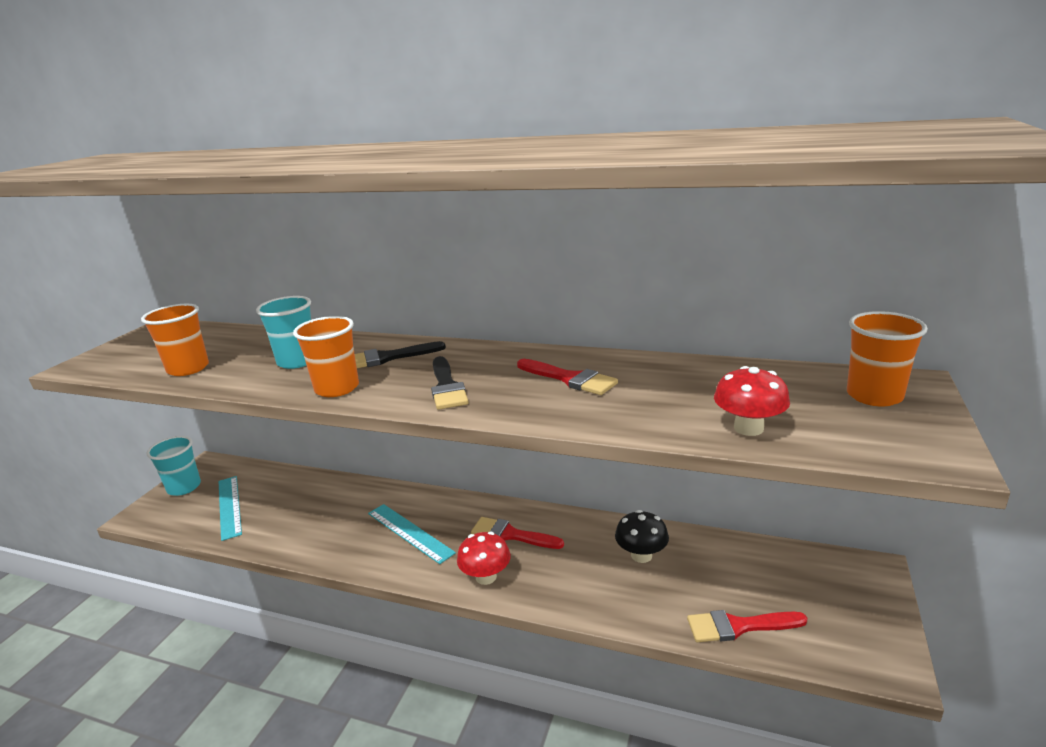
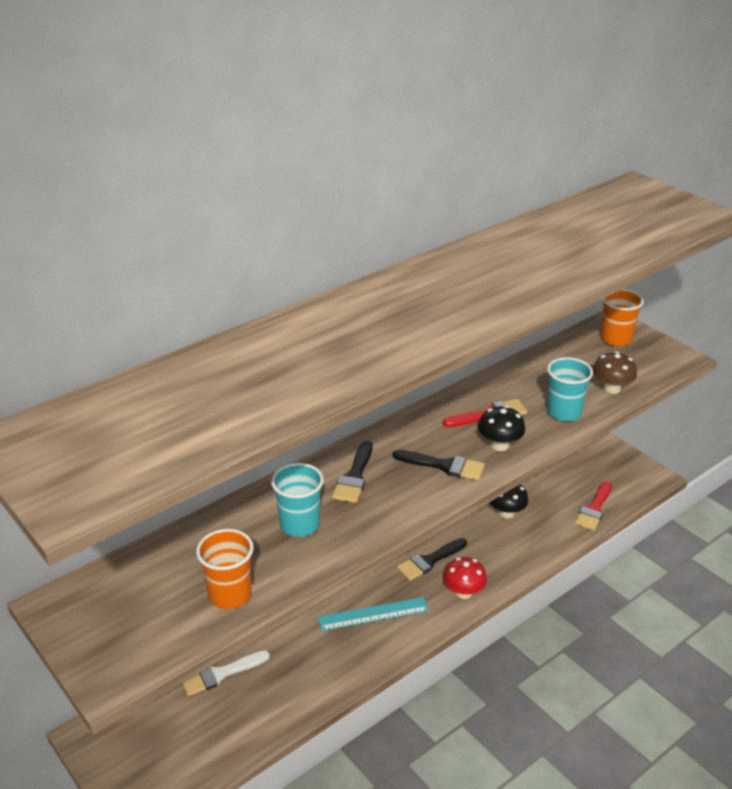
camera: 60 degrees left, 10 degrees up
turquoise cup [146,436,201,496] -> turquoise cup moved to [547,357,593,421]
turquoise ruler [219,476,242,541] -> none
orange cup [293,316,359,397] -> none
red brush [471,517,564,549] -> black brush [397,538,467,581]
red mushroom [714,366,790,436] -> brown mushroom [593,351,637,394]
none -> white brush [182,650,270,696]
none -> black mushroom [478,405,525,451]

